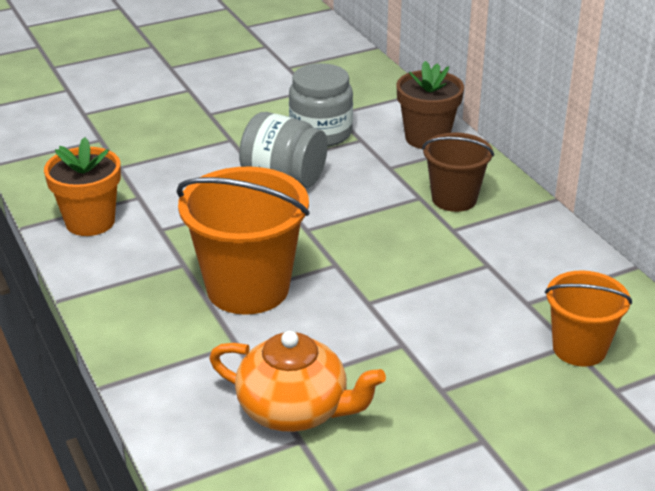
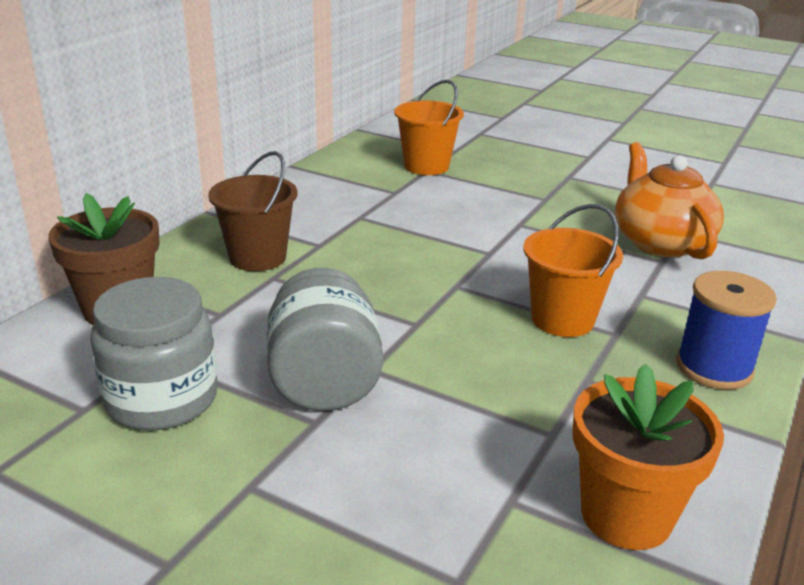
camera: 125 degrees left, 5 degrees down
orange bucket [176,167,310,315] -> orange bucket [523,204,623,337], size x0.61
none -> blue spool [676,271,777,390]

